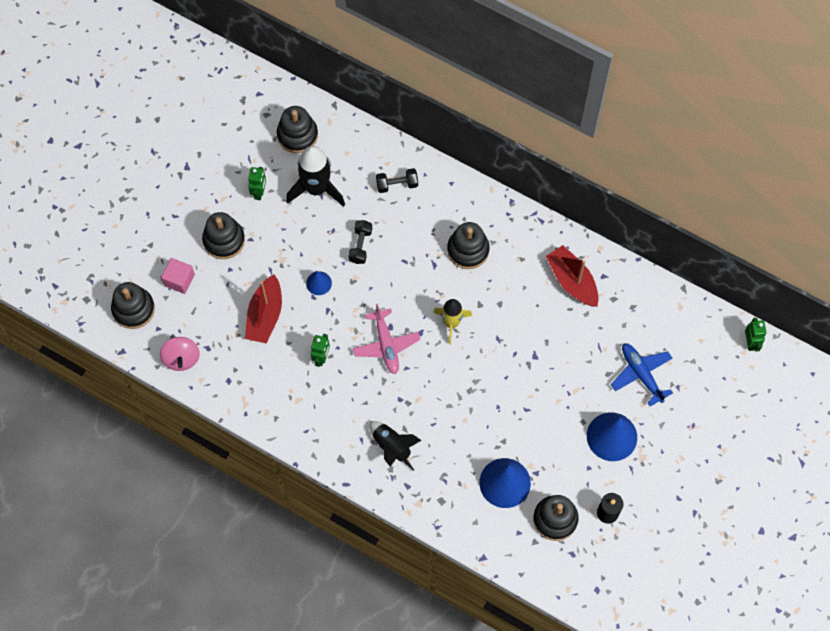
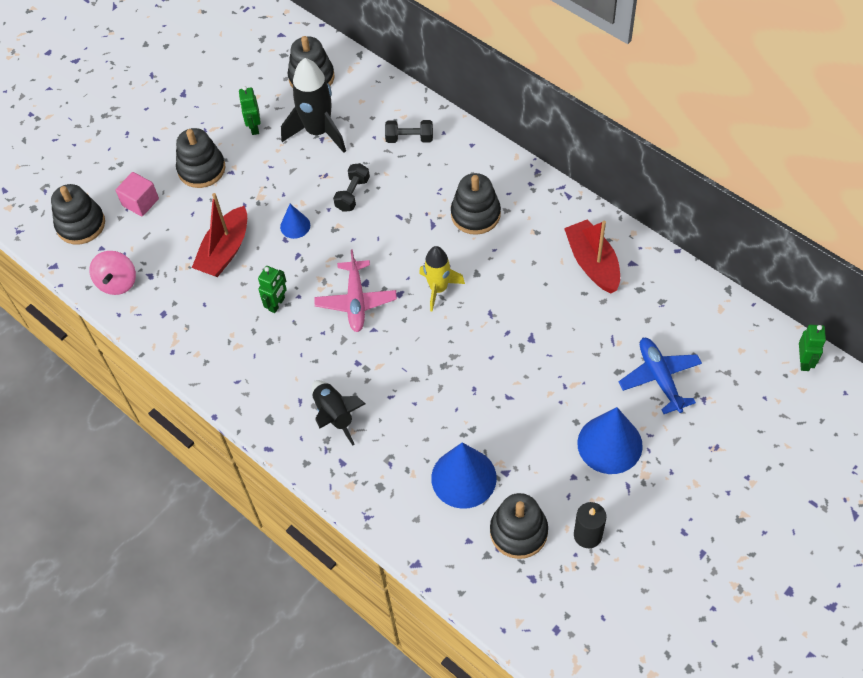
camera: 15 degrees right, 10 degrees down
green robot [248,167,266,200] -> green robot turned 150 degrees clockwise [239,86,261,135]

